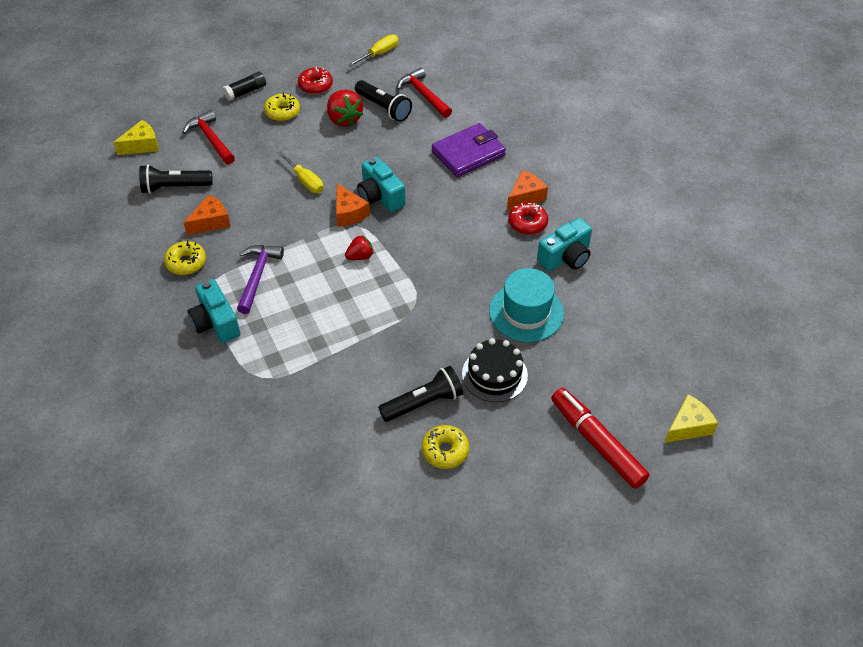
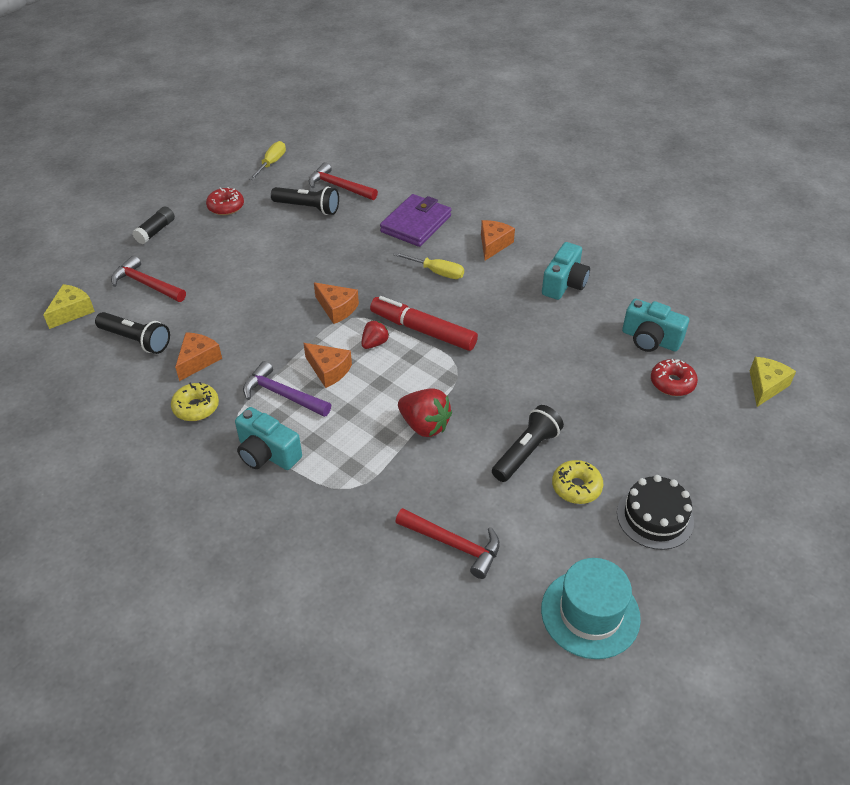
camera: 25 degrees left, 5 degrees down
black flashlight [139,164,213,194] -> black flashlight turned 120 degrees counterclockwise [95,312,170,354]
purple hammer [237,245,284,314] -> purple hammer turned 45 degrees counterclockwise [243,361,331,417]
yellow donut [264,93,300,121] -> none
yellow screwdriver [277,151,324,193] -> yellow screwdriver moved to [393,252,464,279]
red strawberry [327,90,363,127] -> red strawberry moved to [398,388,452,437]
turquoise camera [357,157,405,212] -> turquoise camera moved to [622,299,689,352]
black cake [462,338,528,402] -> black cake moved to [617,475,694,550]
turquoise hat [489,268,564,342] -> turquoise hat moved to [541,558,641,659]
red donut [508,203,548,235] -> red donut moved to [651,359,698,396]
red marker [551,388,650,489] -> red marker moved to [370,296,478,351]
none -> orange cheese [304,343,352,388]
none -> red hammer [395,508,500,579]

